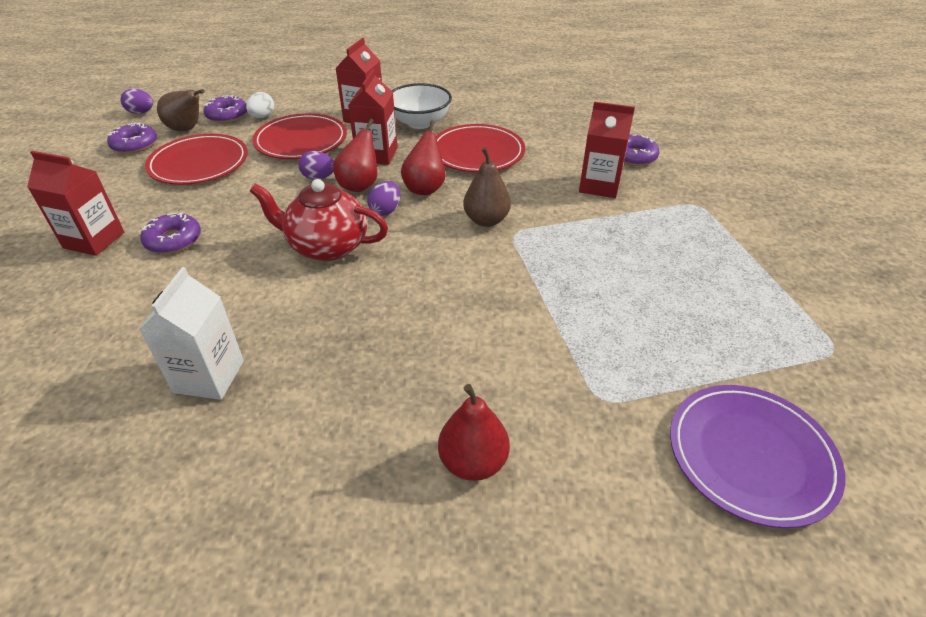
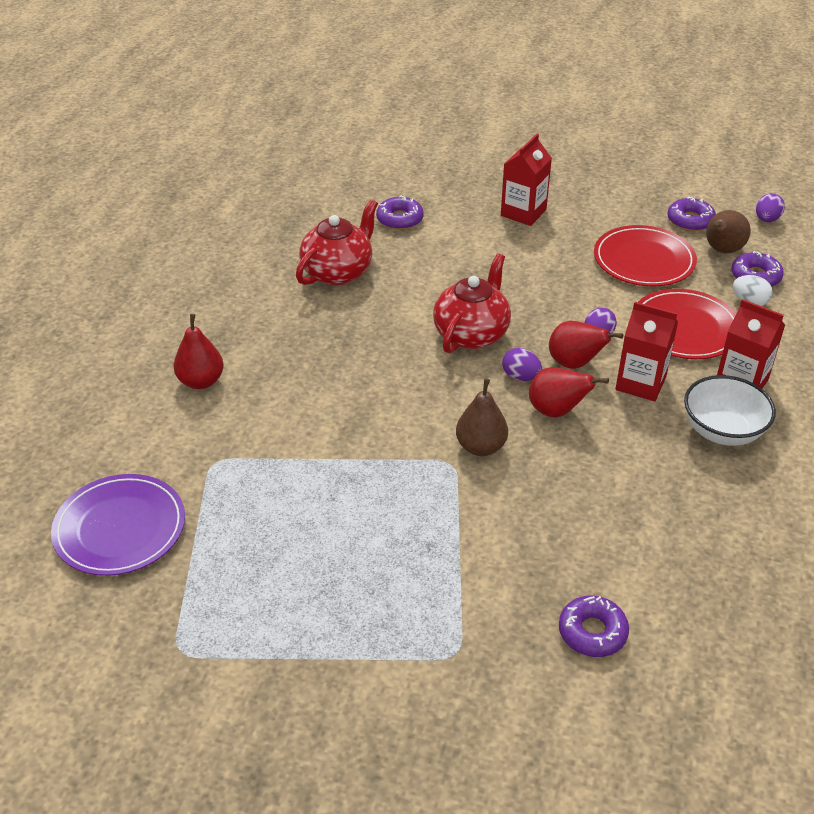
camera: 105 degrees right, 0 degrees up
white carton [139,267,244,400] -> red teapot [296,199,378,286]
purple donut [140,213,201,254] -> purple donut moved to [376,195,424,230]
red plate [436,124,525,172] -> none
red carton [579,101,635,198] -> none

